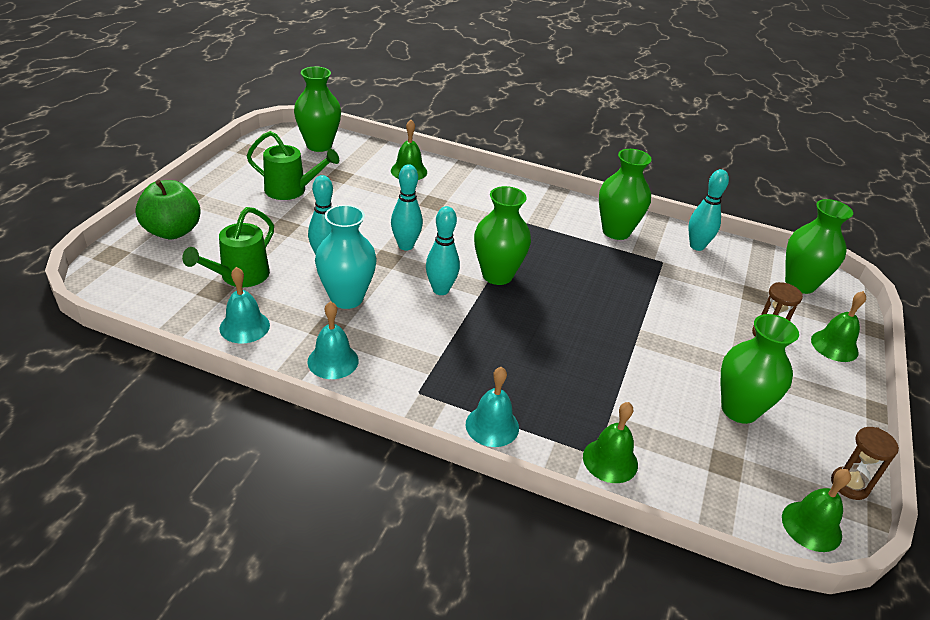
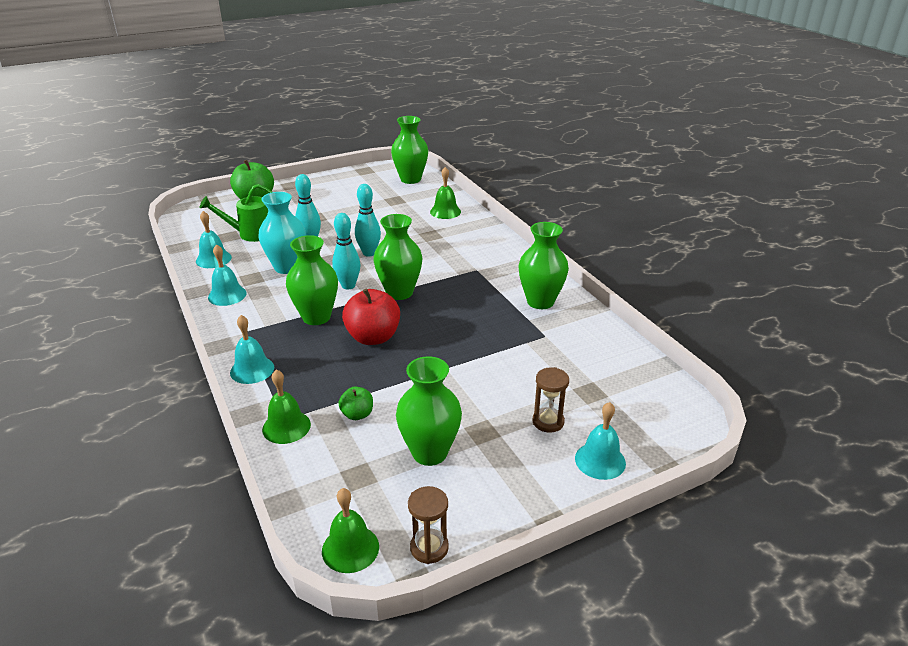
camera: 45 degrees right, 5 degrees down
green watering can [247,131,339,200] -> none
turquoise bowling pin [688,169,729,251] -> none
green vase [785,199,853,294] -> green vase moved to [286,235,338,325]
green bell [811,291,866,362] -> turquoise bell [575,402,626,480]
none -> green apple [338,387,373,420]
none -> red apple [342,289,400,345]

